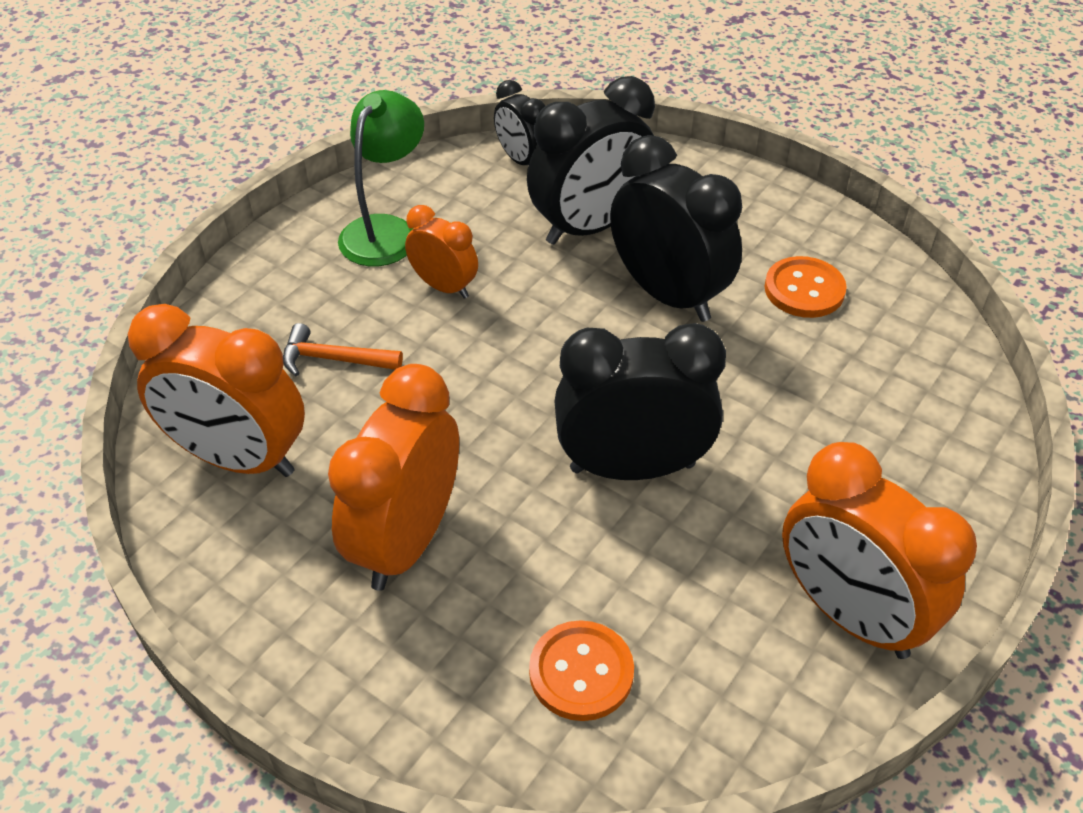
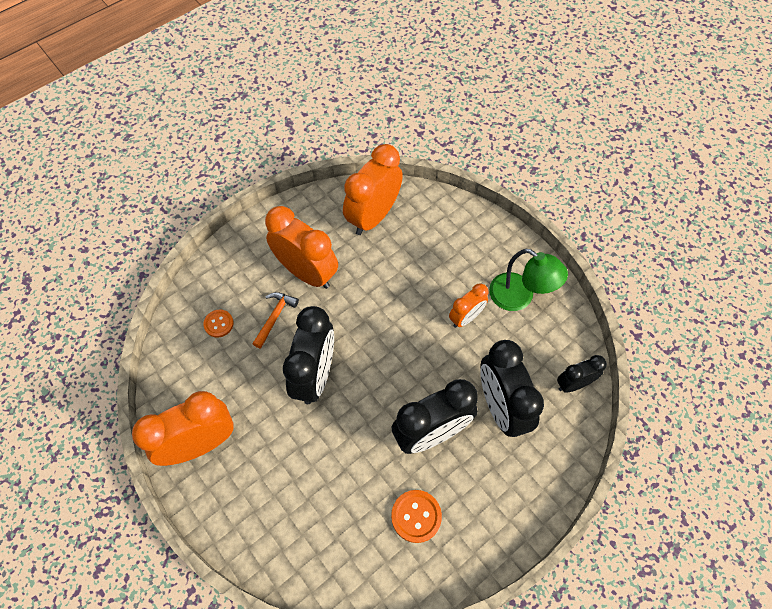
camera: 105 degrees right, 15 degrees up
orange hammer [283,323,403,376] -> orange hammer moved to [252,292,299,349]
orange button [529,620,634,721] -> orange button [203,310,234,337], size x0.66

